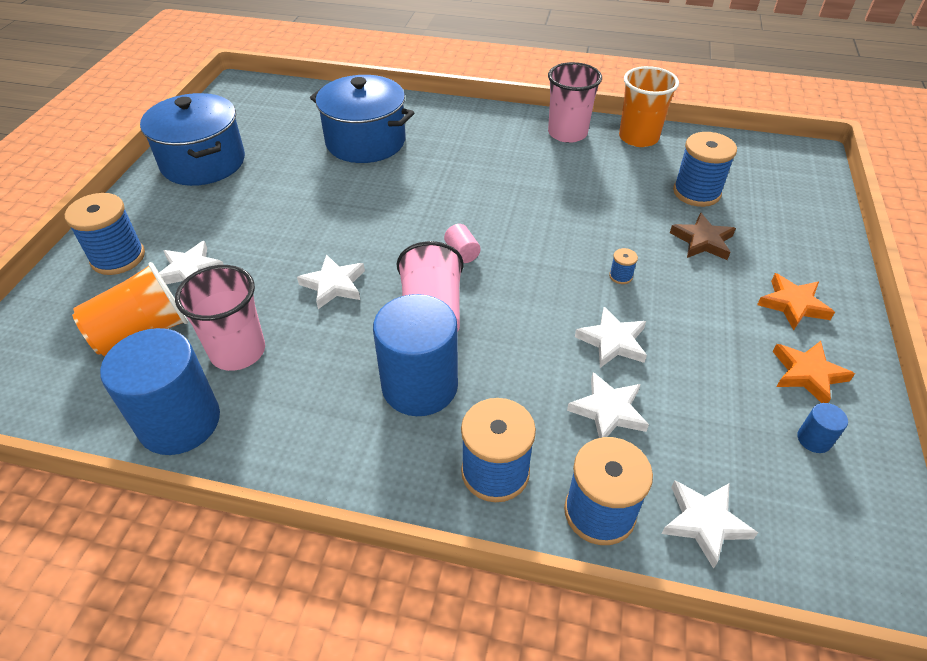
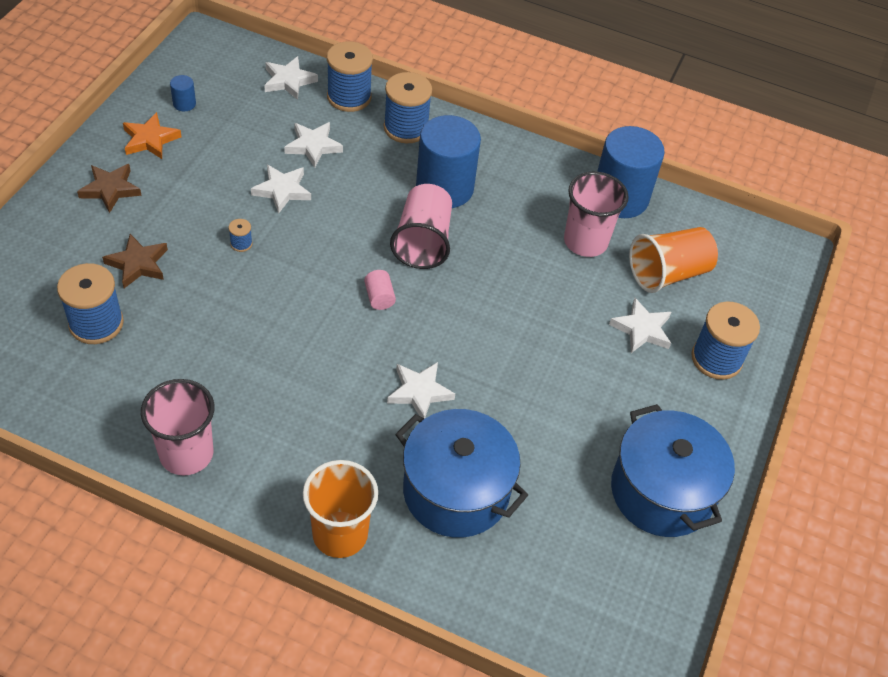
camera: 175 degrees left, 5 degrees up
white star [297,254,365,309] -> white star moved to [387,362,455,419]
orange cup [619,66,679,147] -> orange cup moved to [303,460,378,558]
orange star [757,273,835,330] -> brown star [77,164,142,213]

